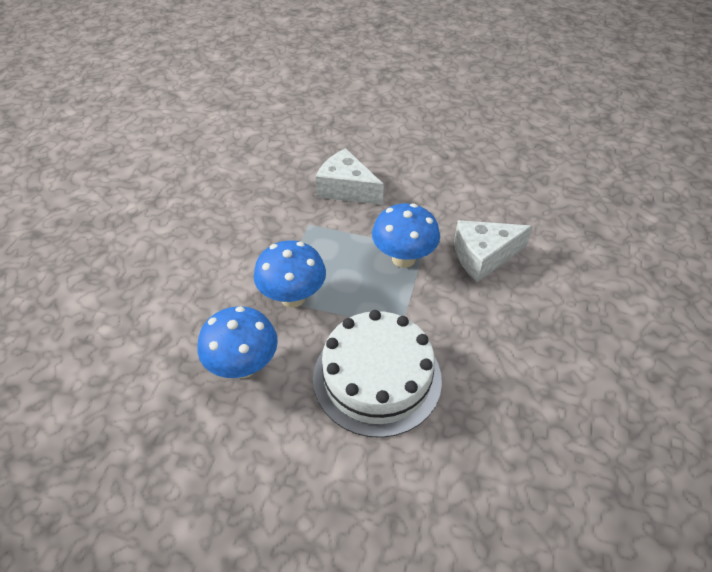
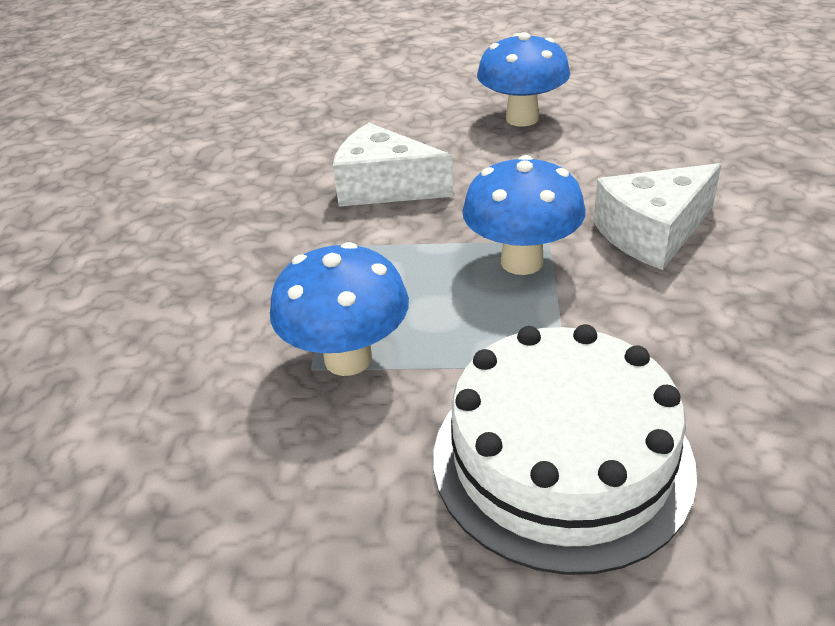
camera: 10 degrees left, 10 degrees down
blue mushroom [198,306,278,378] -> blue mushroom moved to [477,32,570,127]

